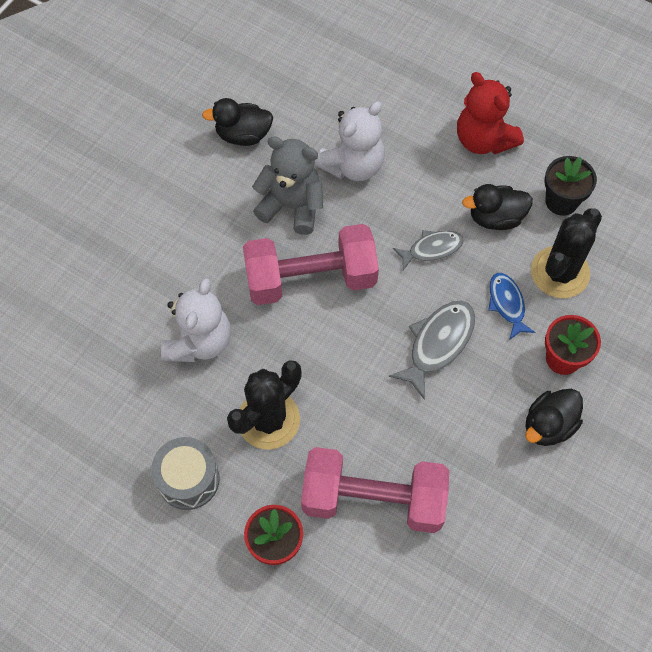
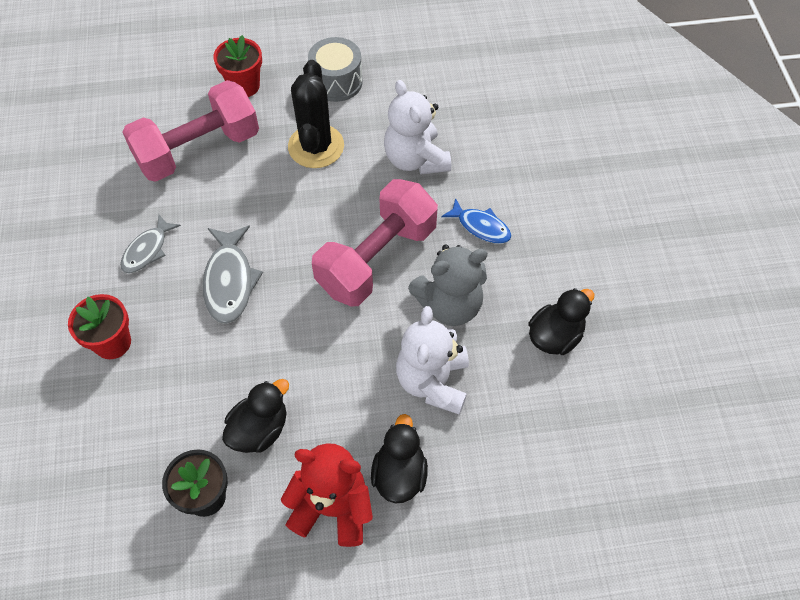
camera: 140 degrees right, 5 degrees down
grey fish [393,230,464,270] -> grey fish moved to [120,214,181,273]
blue fish [488,273,535,340] -> blue fish moved to [441,198,512,244]
black duck [525,389,583,446] -> black duck moved to [371,414,428,503]
black cactus [531,208,602,298] -> none

